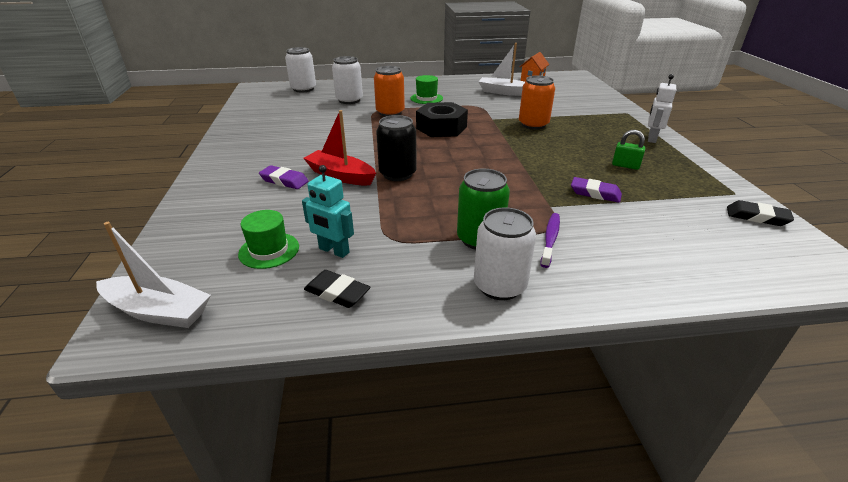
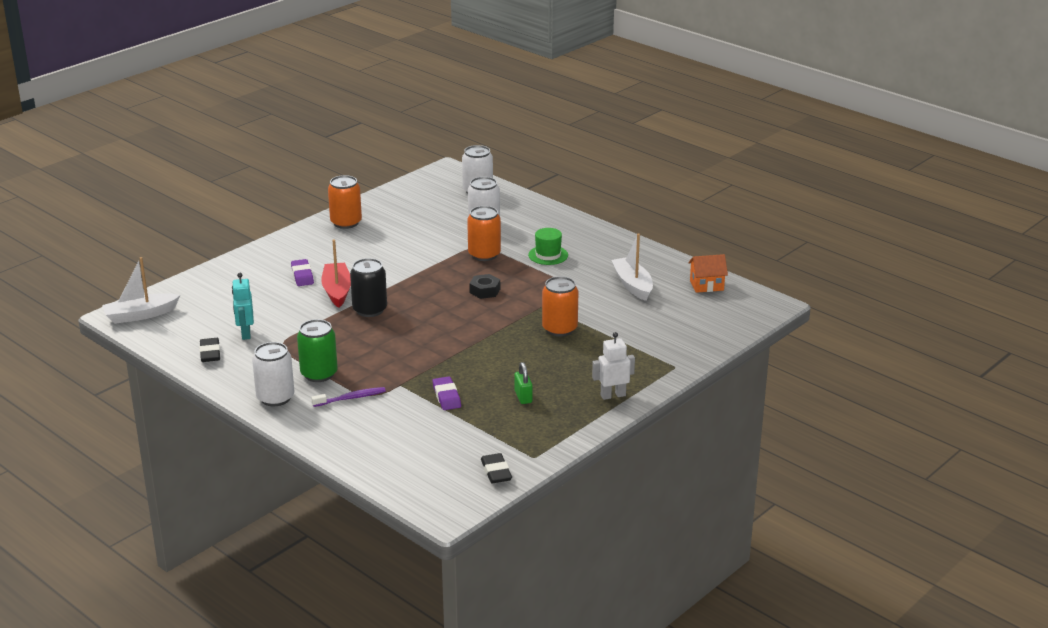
camera: 50 degrees right, 5 degrees down
white boat [96,222,211,328] -> white boat turned 90 degrees clockwise [102,257,180,324]
green hat [238,210,299,269] -> none
black nut [416,102,468,137] -> black nut [469,274,500,299], size x0.56
none -> orange can [328,175,362,229]

